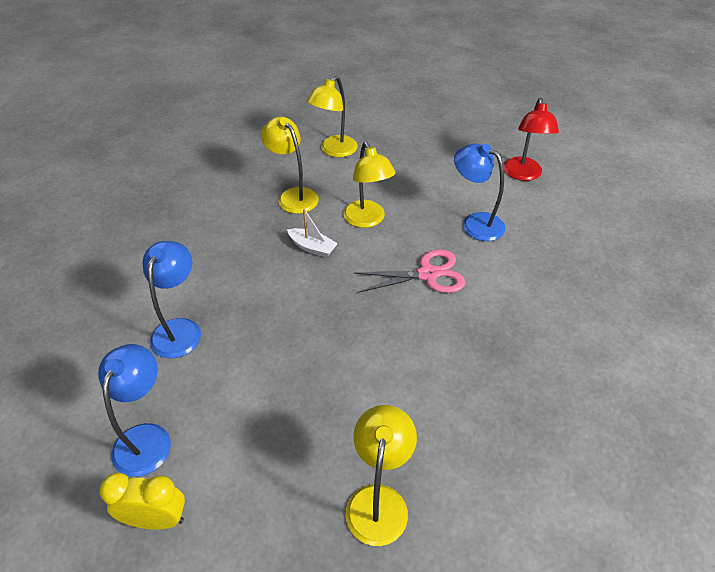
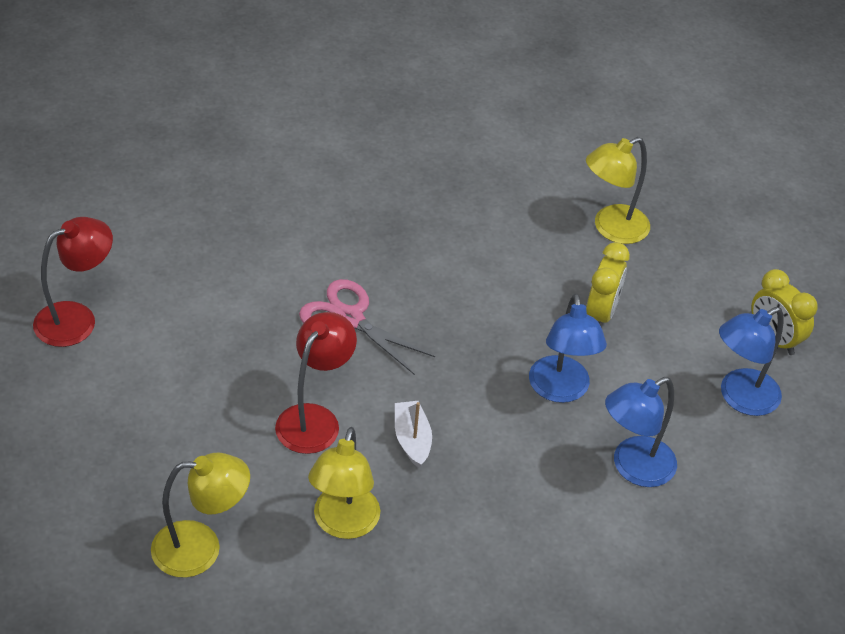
camera: 135 degrees left, 0 degrees up
yellow lamp [343,142,395,228] -> red lamp [275,312,357,454]
blue lamp [454,144,506,241] -> blue lamp moved to [529,293,607,403]
none -> yellow clock [586,242,630,324]

